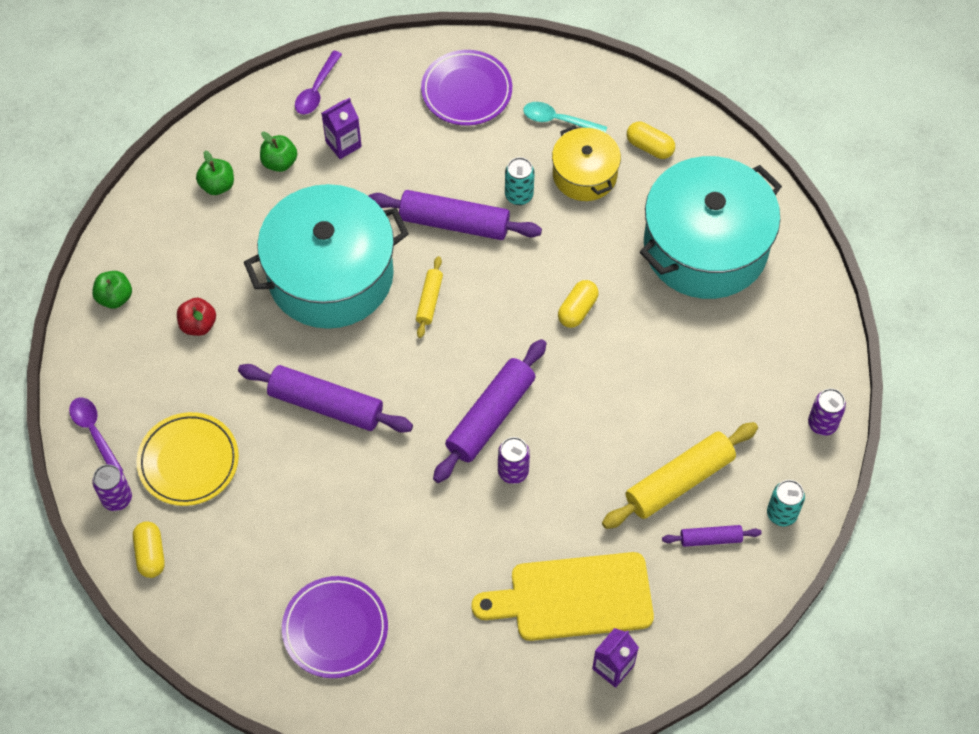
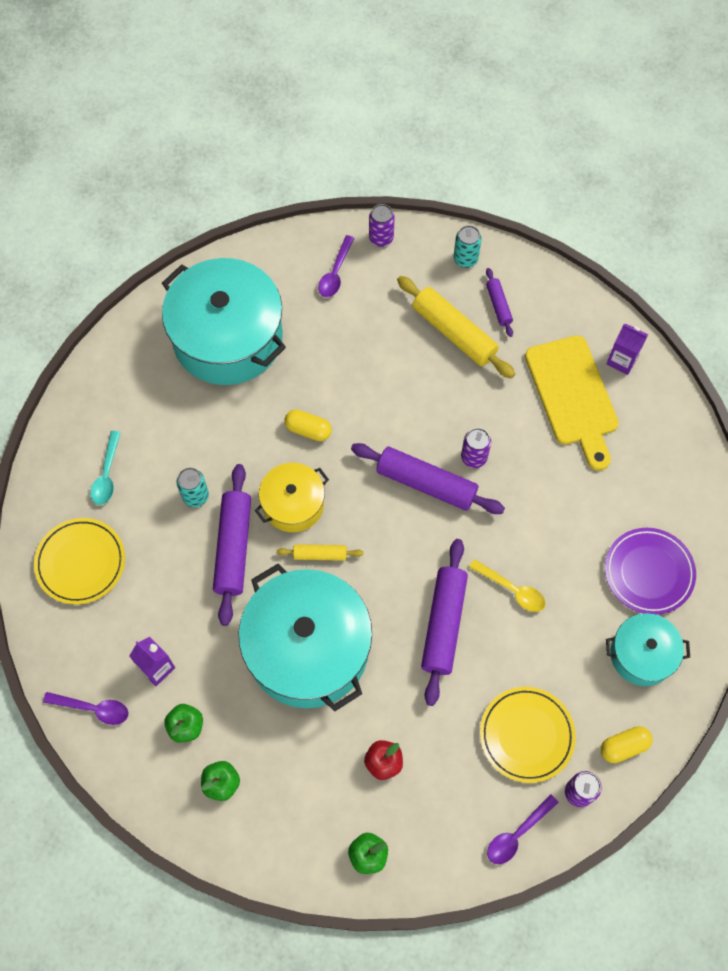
camera: 100 degrees left, 5 degrees up
purple plate [421,50,512,126] -> yellow plate [34,518,125,604]
yellow pot [552,125,621,201] -> yellow pot moved to [255,463,329,532]
yellow capsule [627,122,675,159] -> none
none -> purple spoon [318,235,354,297]
none -> yellow spoon [469,559,546,612]
none -> turquoise pot [606,613,690,686]

